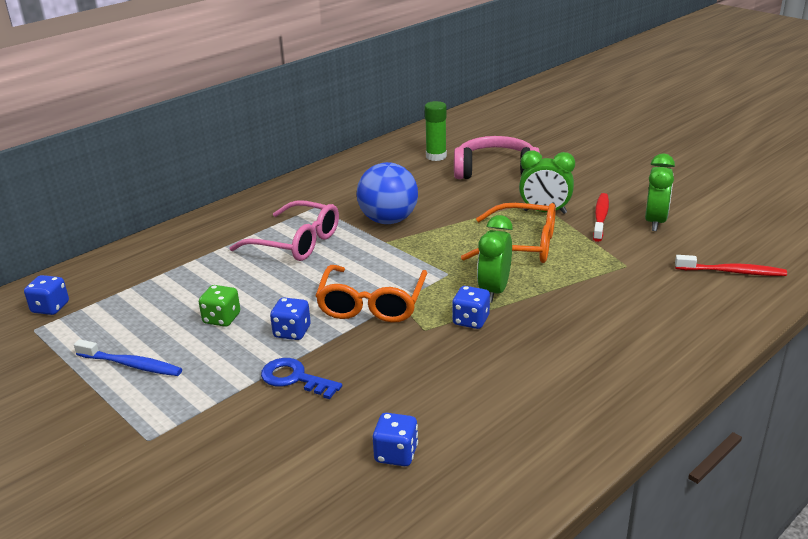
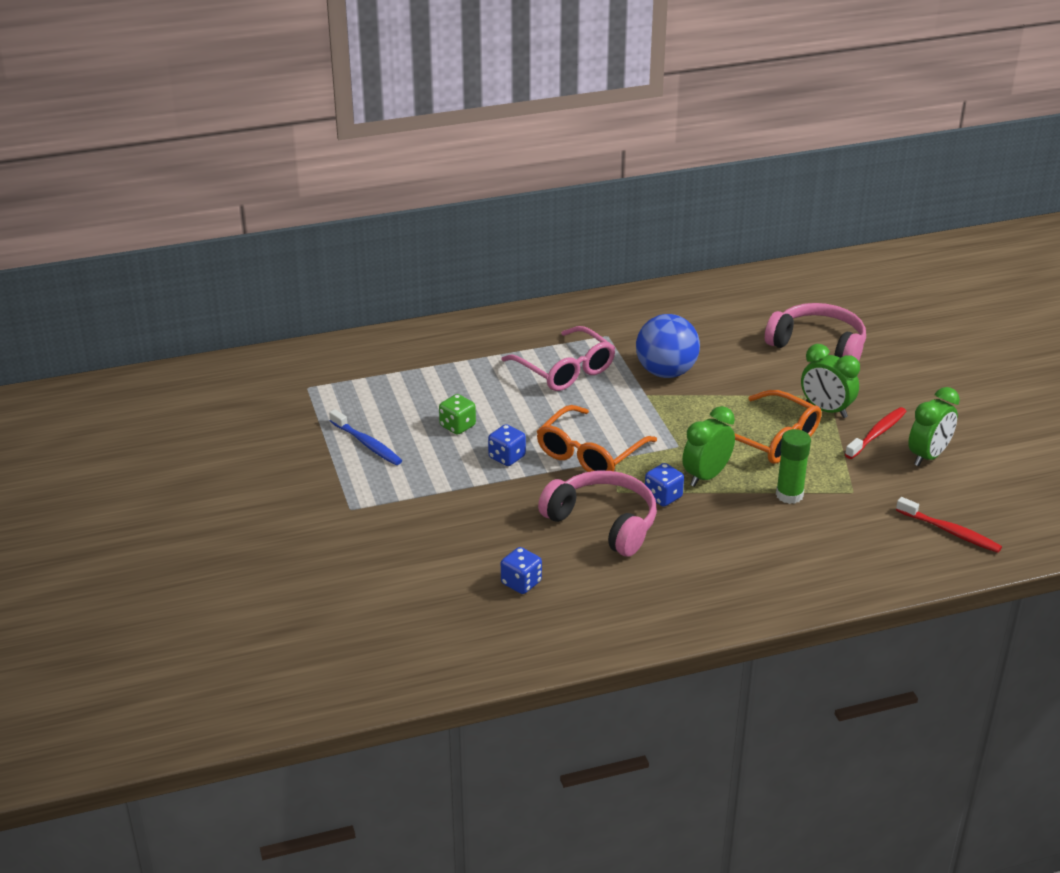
camera: 25 degrees right, 5 degrees up
blue dice [24,275,69,315] -> none
blue key [261,358,342,399] -> none
green glue stick [425,101,447,161] -> green glue stick moved to [776,429,811,504]
none -> pink headphones [538,471,657,557]

